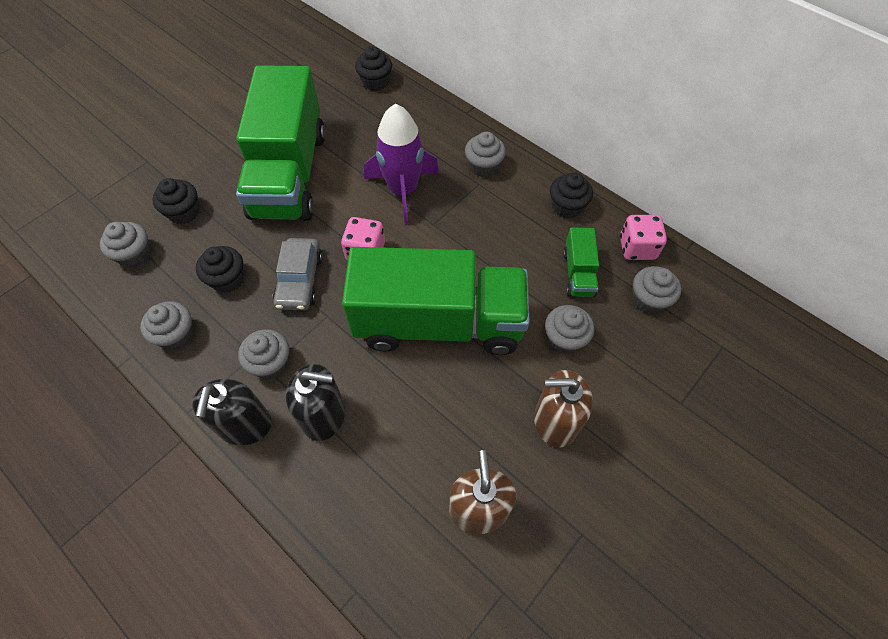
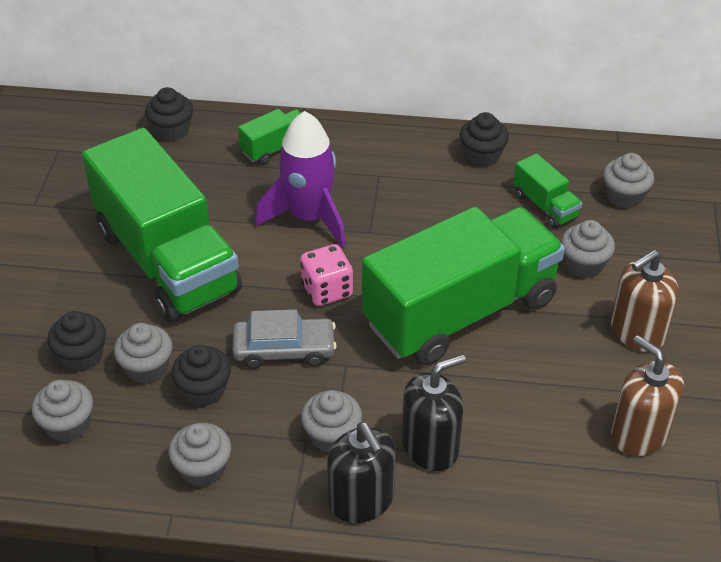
camera: 35 degrees left, 15 degrees down
grey car [273,238,323,310] -> grey car turned 60 degrees counterclockwise [233,309,337,369]
grey cupcake [465,132,506,177] -> grey cupcake moved to [114,323,172,384]
pink dice [620,215,667,260] -> none
none -> green truck [238,109,301,165]

